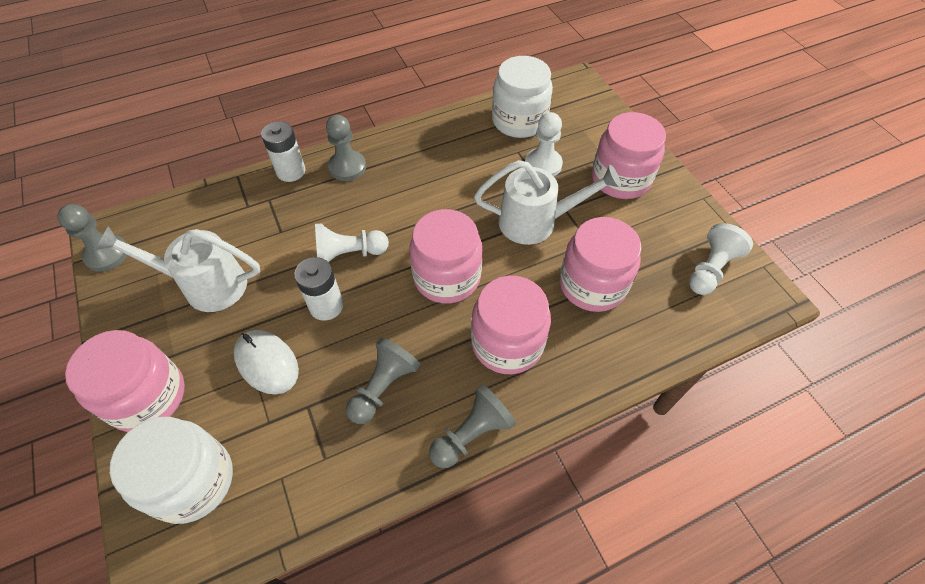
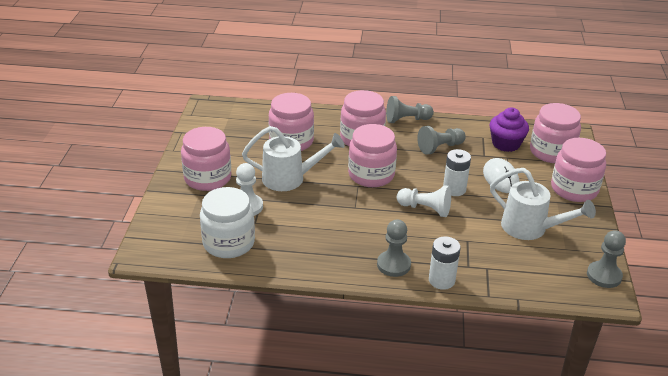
camera: 150 degrees left, 20 degrees down
white jar [110,417,233,524] -> pink jar [530,103,581,163]
white watering can [474,160,621,245] -> white watering can turned 150 degrees clockwise [242,126,345,191]
white pawn [689,223,753,295] -> none
none -> purple cupcake [490,107,529,152]

